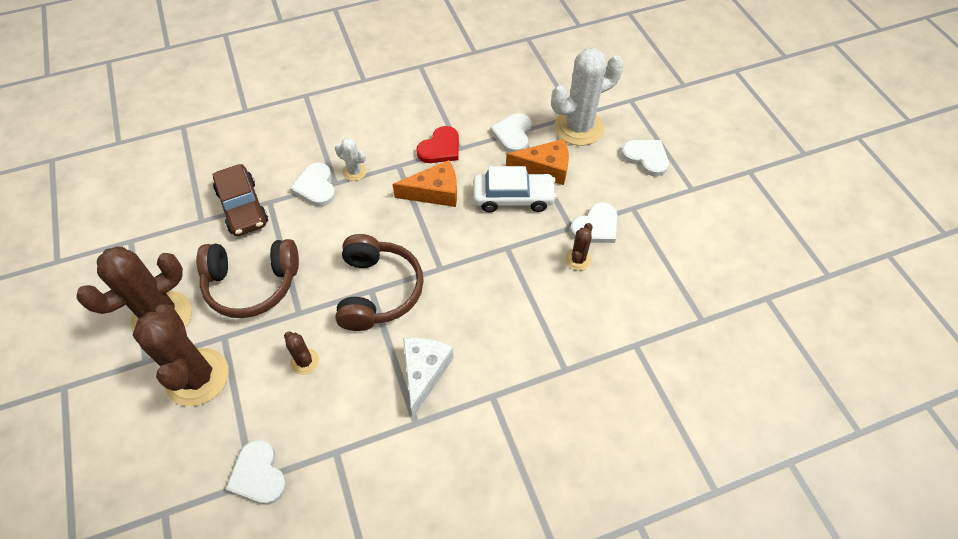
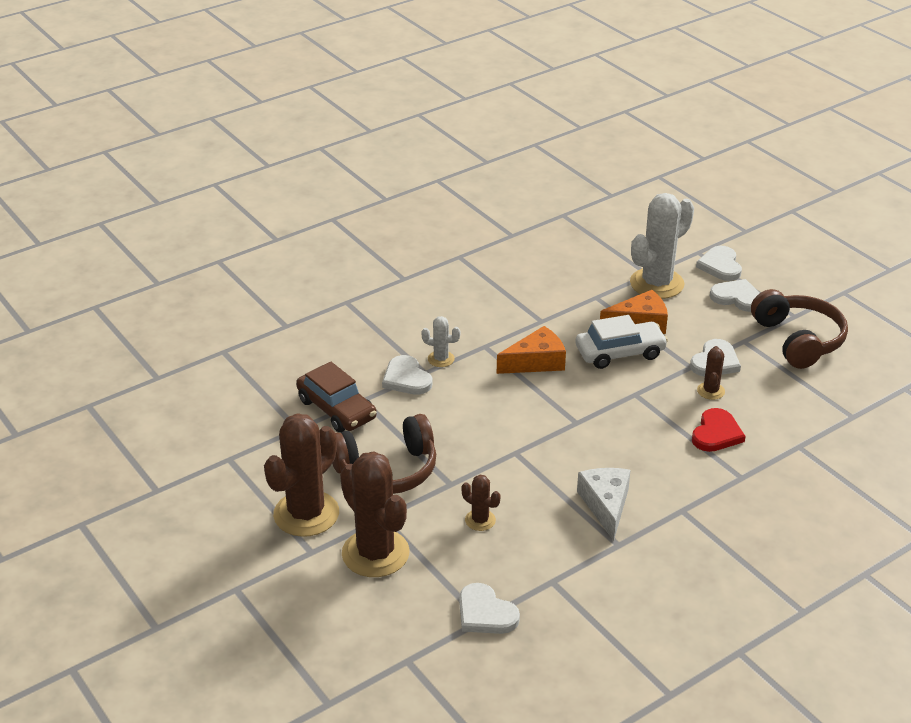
camera: 15 degrees left, 20 degrees down
brown headphones [335,234,424,331] -> brown headphones moved to [751,289,848,369]
red heart [416,126,459,163] -> red heart moved to [692,408,746,452]
white heart [490,113,532,153] -> white heart moved to [696,246,742,281]

